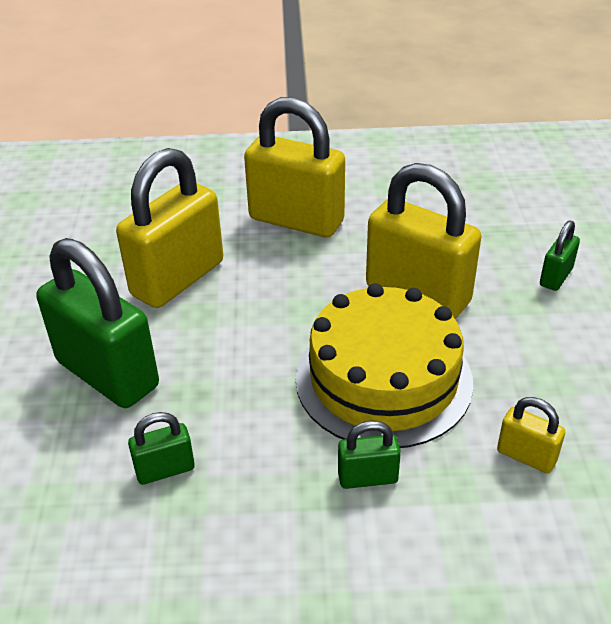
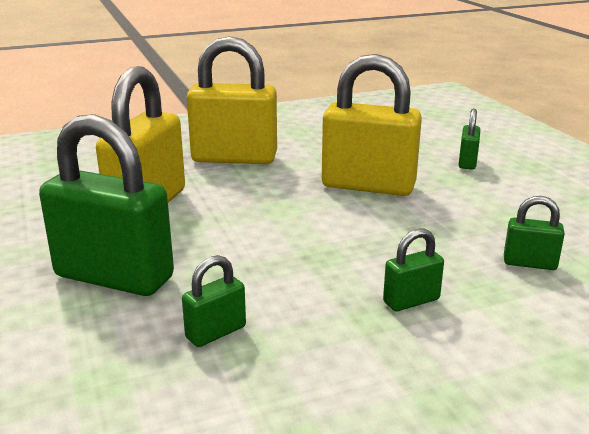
camera: 20 degrees left, 15 degrees down
yellow cake [296,283,473,448] -> none
yellow padlock [497,397,565,474] -> green padlock [504,196,565,270]

